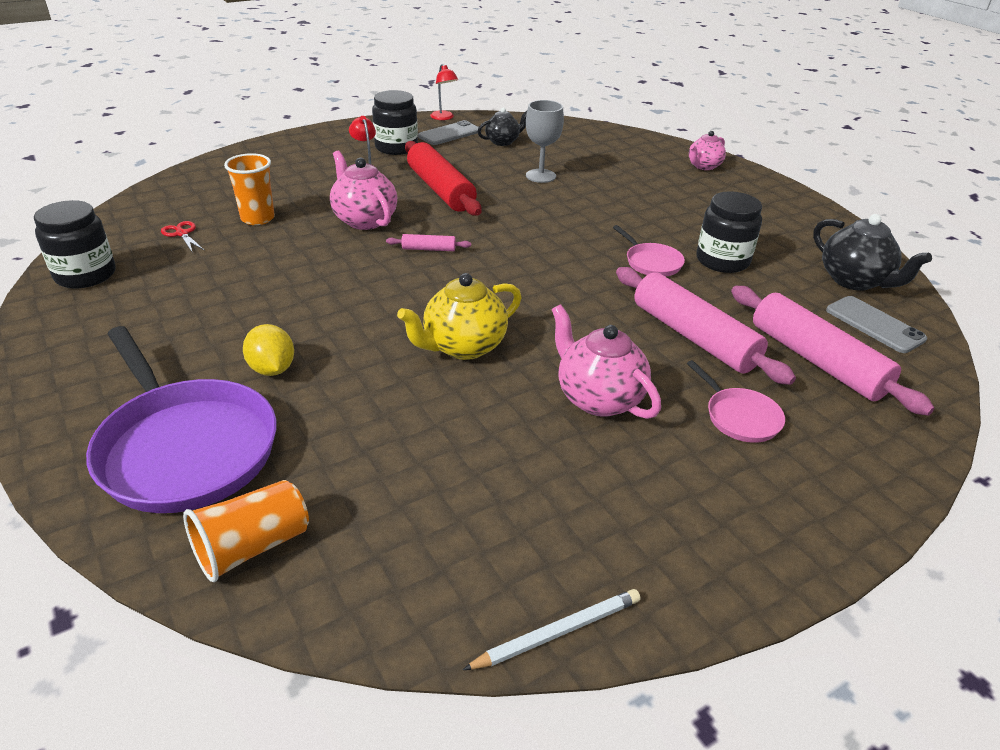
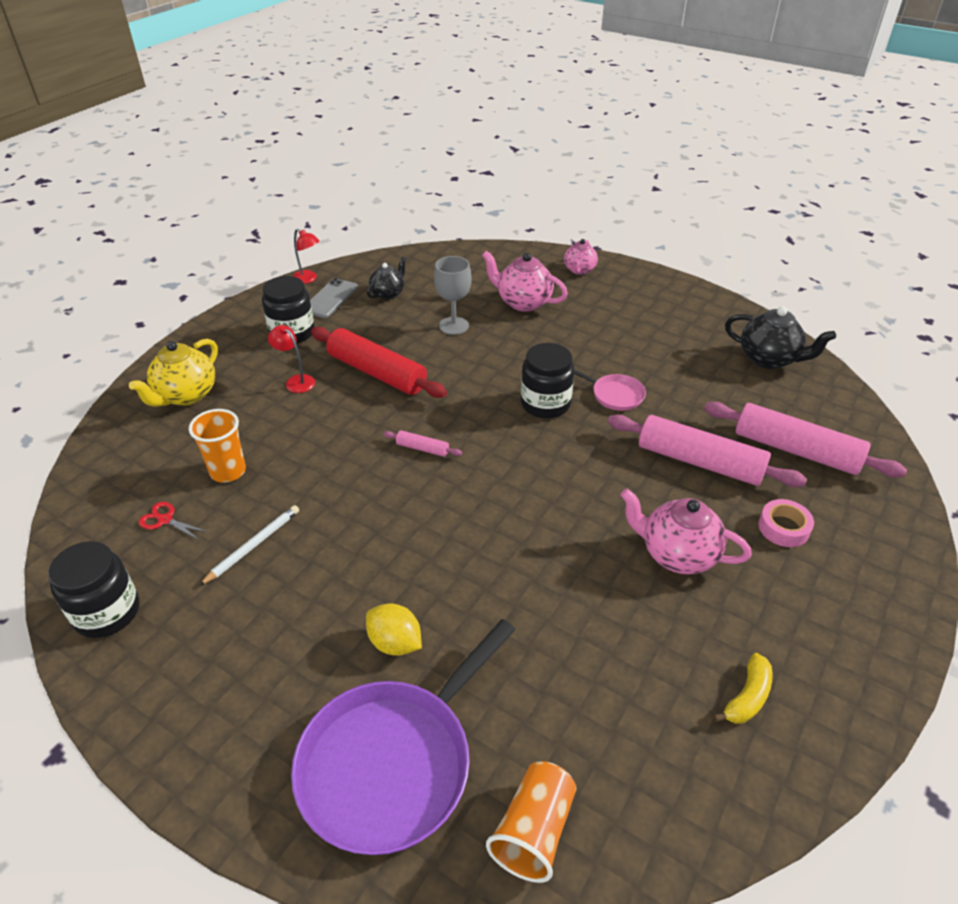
camera: 25 degrees left, 5 degrees up
purple pan [86,326,277,513] -> purple pan turned 105 degrees clockwise [291,619,516,855]
pink teapot [330,151,397,230] -> pink teapot moved to [482,251,568,312]
pink rolling pin [386,234,471,251] -> pink rolling pin turned 45 degrees clockwise [384,430,462,457]
yellow teapot [397,273,521,360] -> yellow teapot moved to [129,339,218,407]
white pencil [463,589,640,670] -> white pencil moved to [199,505,299,586]
pink pan [687,360,785,443] -> pink tape [758,499,814,547]
black jar [697,191,762,273] -> black jar moved to [521,343,574,418]
grey phone [826,296,927,353] -> none
none -> yellow banana [713,653,773,724]

